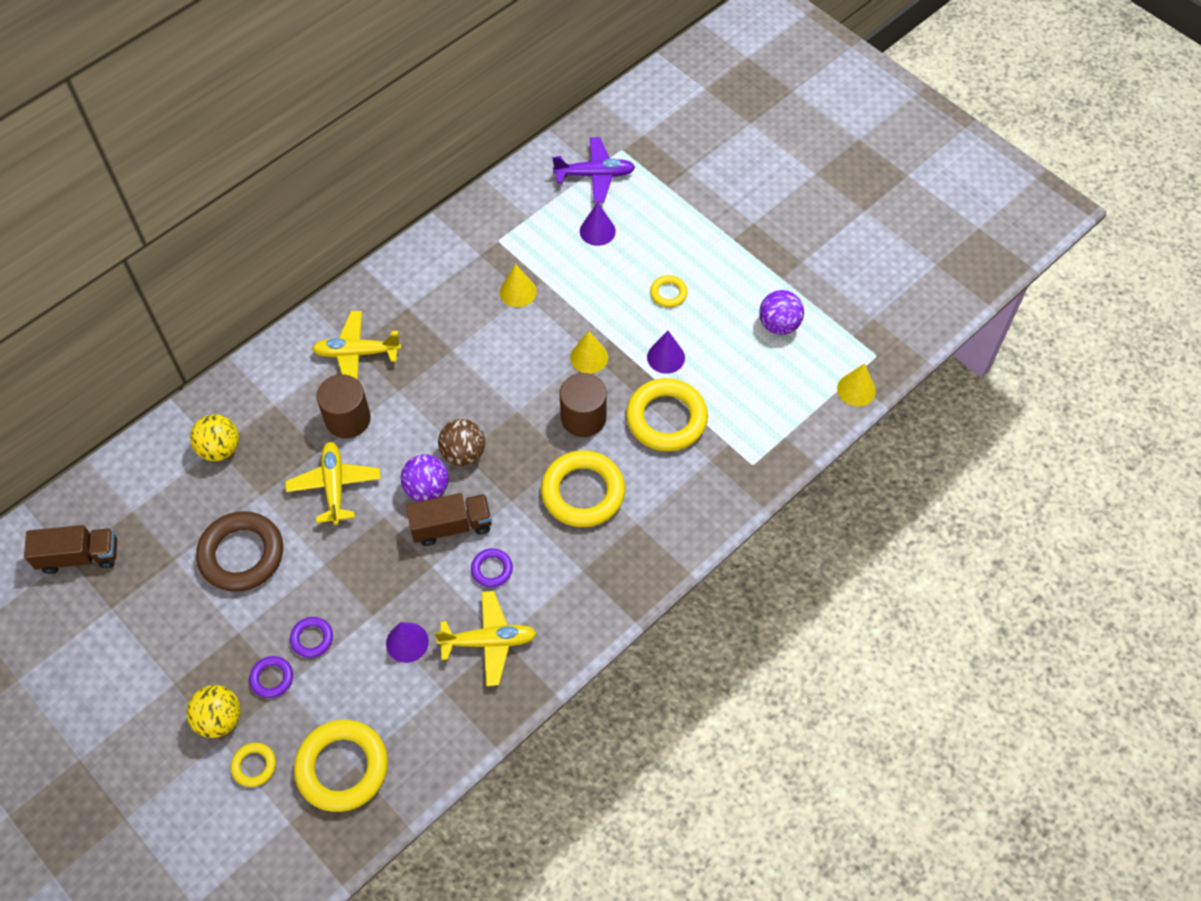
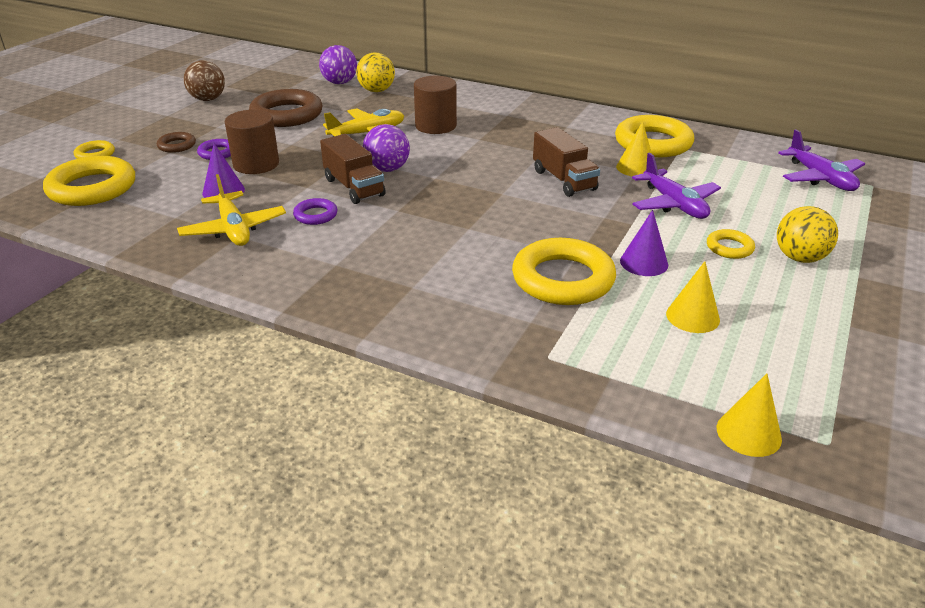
camera: 70 degrees right, 25 degrees down
brown truck [24,525,117,574] -> brown truck moved to [533,127,600,197]
yellow ball [186,685,241,738] -> yellow ball moved to [777,206,838,263]
purple ring [249,656,293,698] -> brown ring [157,132,196,153]
yellow plane [312,311,401,379] -> none
brown ball [438,419,485,466] -> brown ball moved to [184,60,225,101]
yellow ring [541,450,625,527] -> yellow ring moved to [615,115,694,157]
brown cylinder [560,373,607,437] -> brown cylinder moved to [225,110,279,174]
yellow cone [570,331,608,374] -> yellow cone moved to [666,261,720,333]
purple cone [580,202,616,246] -> none
purple ball [759,290,804,335] -> purple ball moved to [319,45,357,84]
none -> purple plane [632,152,721,219]

